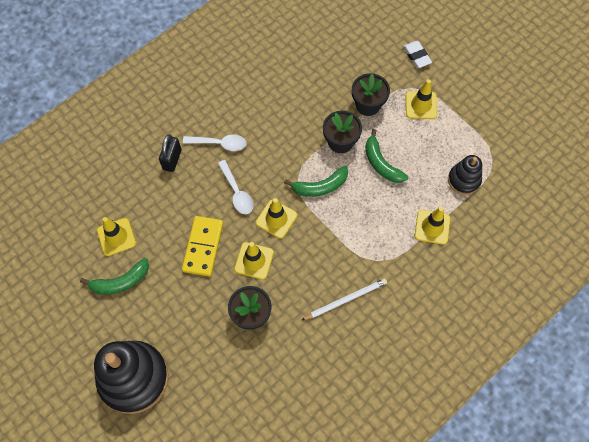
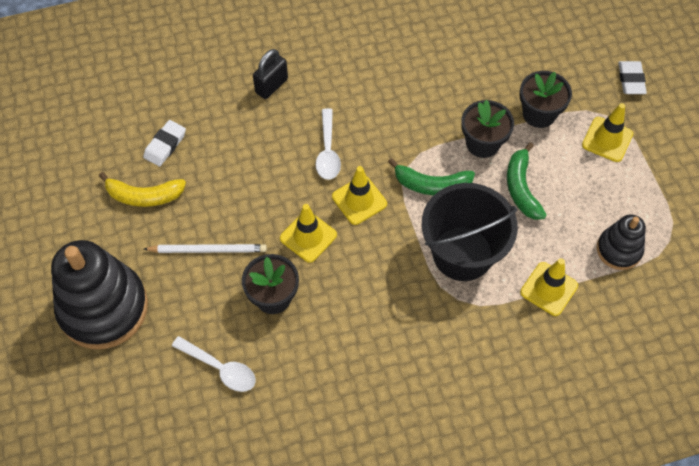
camera: 25 degrees right, 5 degrees down
green banana [80,258,149,295] -> yellow banana [99,172,186,207]
yellow traffic cone [97,217,136,256] -> white eraser [143,120,186,166]
yellow domino [182,216,223,276] -> none
white spoon [183,135,246,151] -> white spoon moved to [172,336,256,392]
white pencil [302,279,387,320] -> white pencil moved to [144,244,267,253]
none -> black bucket [422,183,518,281]

